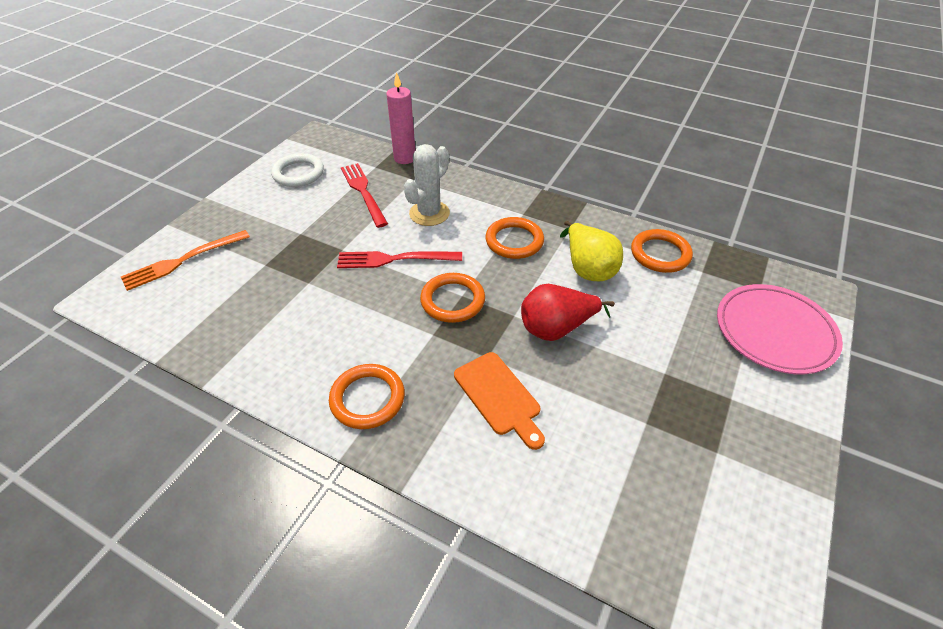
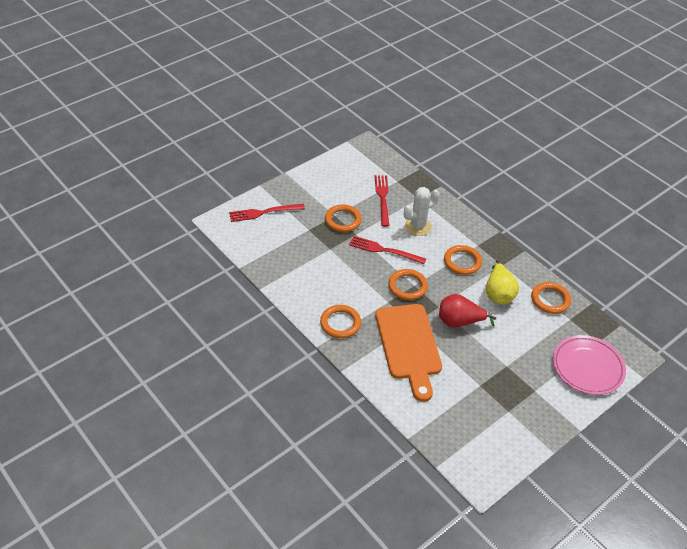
camera: 20 degrees right, 0 degrees up
orange fork [121,230,250,291] -> red fork [229,204,305,222]
white ring [271,153,324,187] -> none
pink candle [386,72,415,164] -> none
orange cutting board [454,352,545,450] -> orange cutting board [376,304,442,402], size x1.76
none -> orange ring [325,204,362,232]

